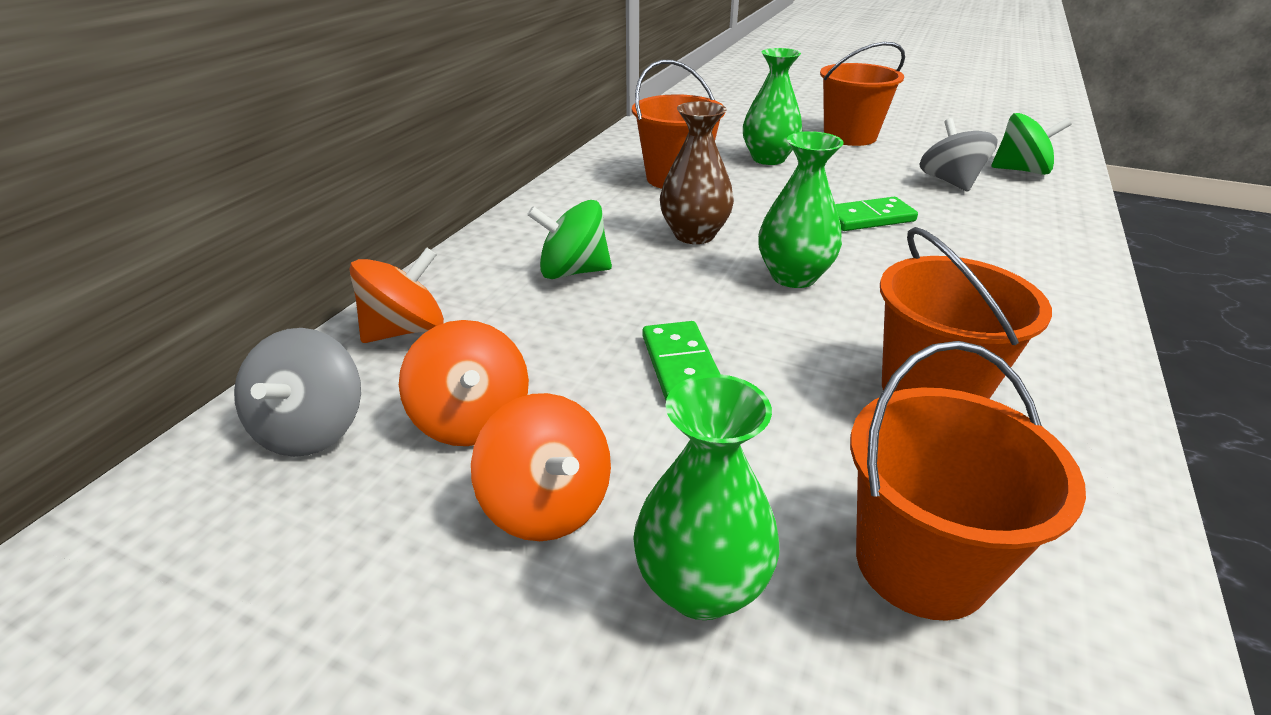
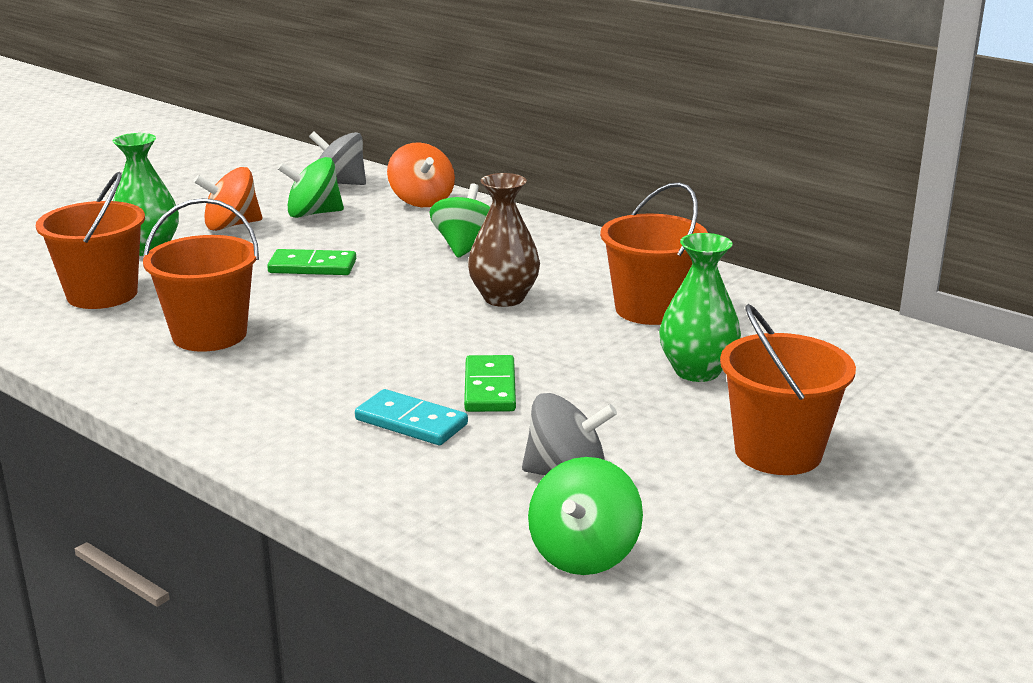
camera: 105 degrees right, 10 degrees down
orange spinning top [399,320,529,446] -> green spinning top [278,157,344,218]
green vase [758,131,844,288] -> none
none -> turquoise domino [355,389,468,445]

